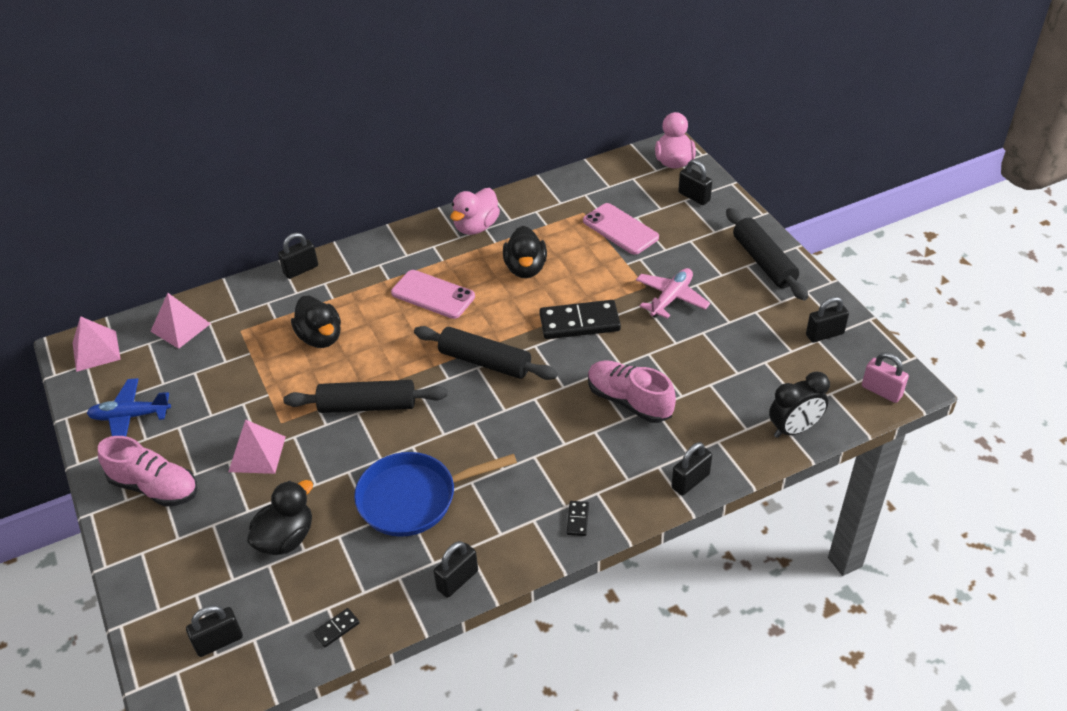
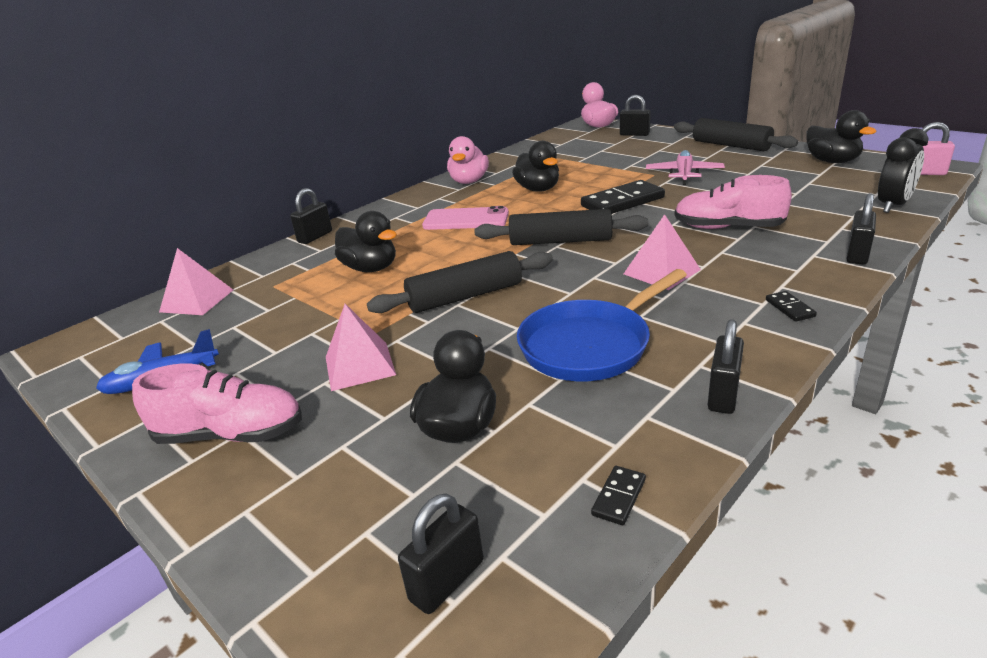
camera: 20 degrees left, 15 degrees down
pink pyramid [73,316,121,372] -> pink pyramid moved to [624,214,701,290]
pink phone [583,203,659,255] -> none
black padlock [806,297,849,343] -> black duck [806,110,876,163]

